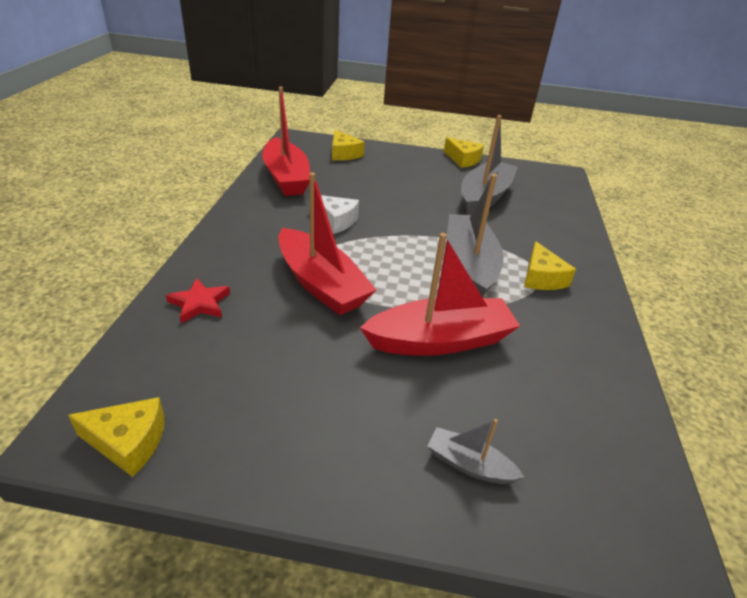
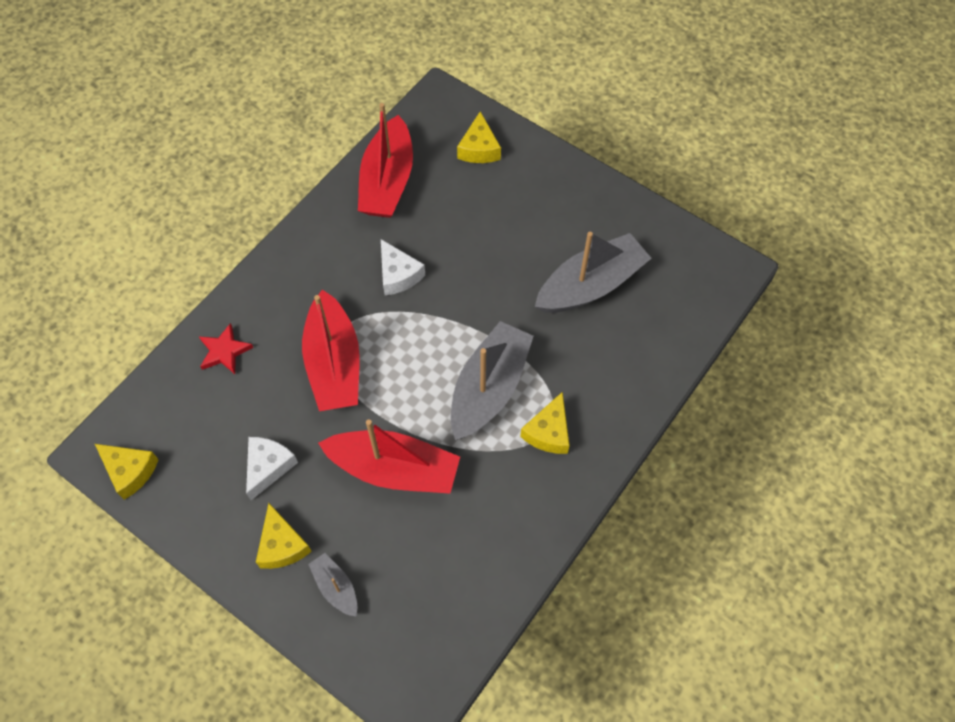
camera: 30 degrees right, 25 degrees up
yellow cheese [444,137,484,168] -> yellow cheese moved to [256,503,312,569]
none -> white cheese [246,437,298,500]

